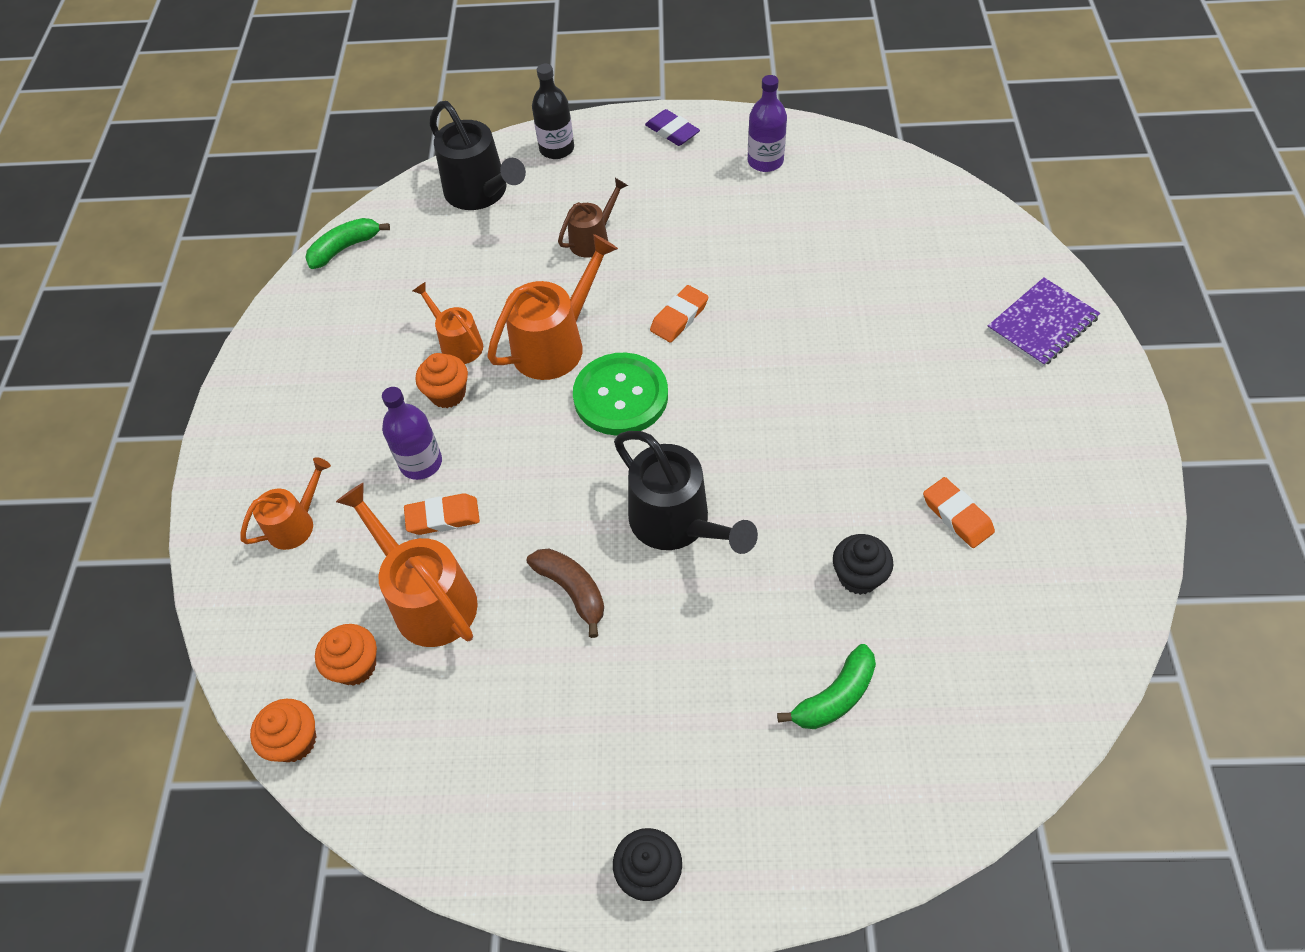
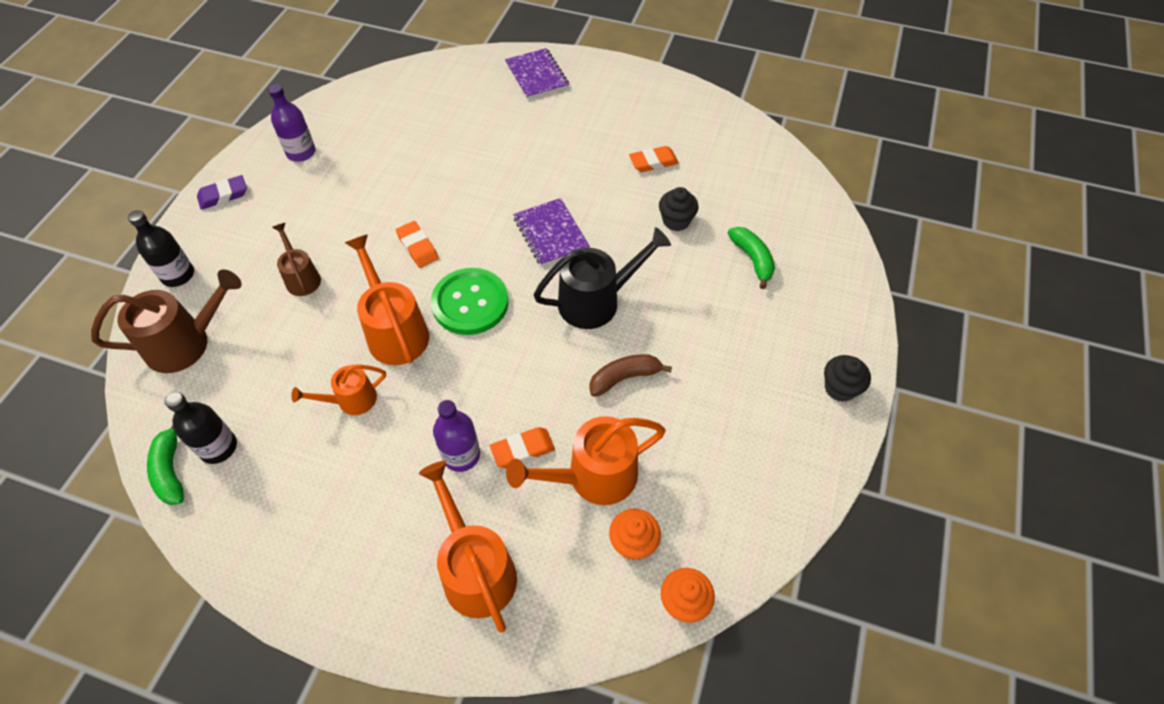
camera: 75 degrees left, 0 degrees up
orange watering can [241,457,331,550] -> orange watering can [419,461,517,633], size x1.69
orange eraser [404,493,480,535] -> orange eraser turned 60 degrees clockwise [490,427,555,468]
orange cupcake [415,353,468,408] -> none
black watering can [429,101,526,210] -> brown watering can [91,270,242,373]
none -> black bottle [165,392,237,464]
none -> purple notebook [513,198,590,266]

